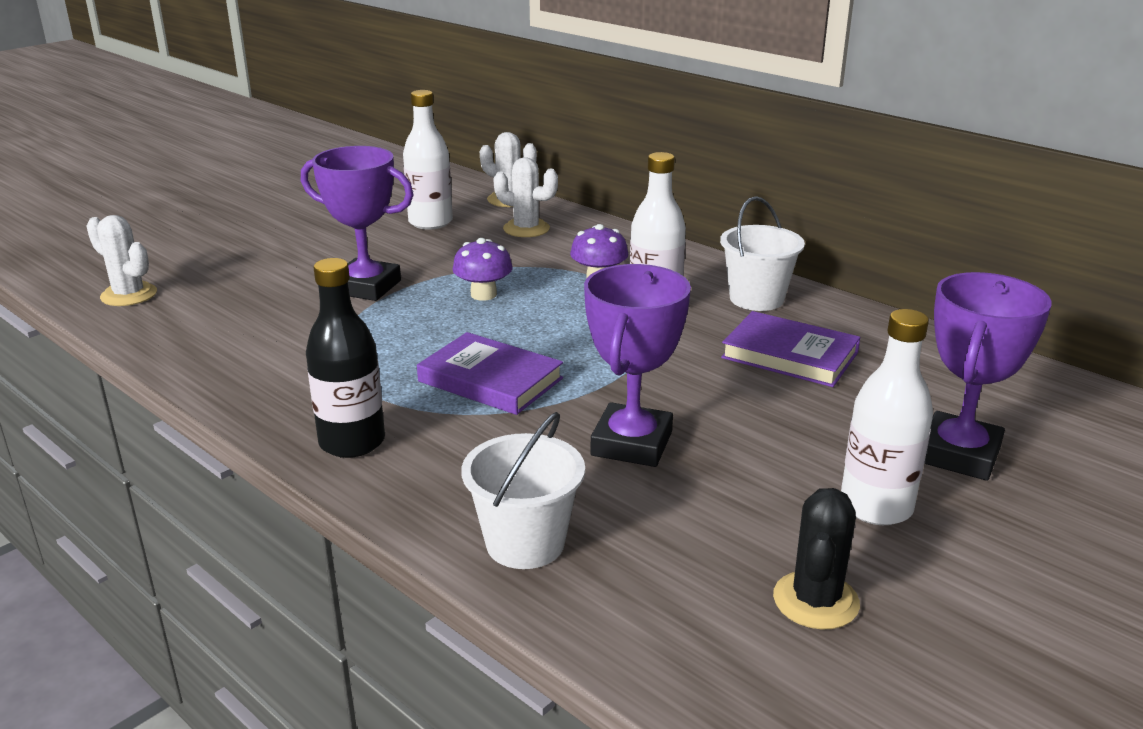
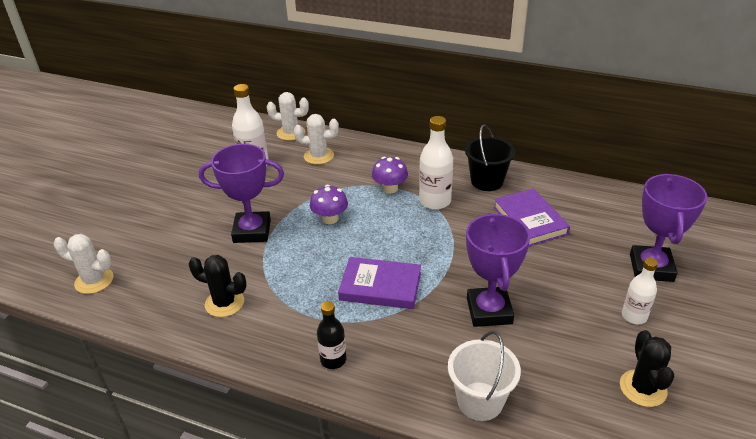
camera: 20 degrees left, 10 degrees up
black bottle [306,258,385,458] -> black bottle [317,301,346,369], size x0.64
white bucket [720,196,805,311] -> black bucket [465,124,515,191]
purple book [721,311,860,387] -> purple book turned 60 degrees clockwise [494,188,570,247]
white bottle [841,309,933,525] -> white bottle [622,258,658,324], size x0.64
none -> black cactus [188,255,247,317]

